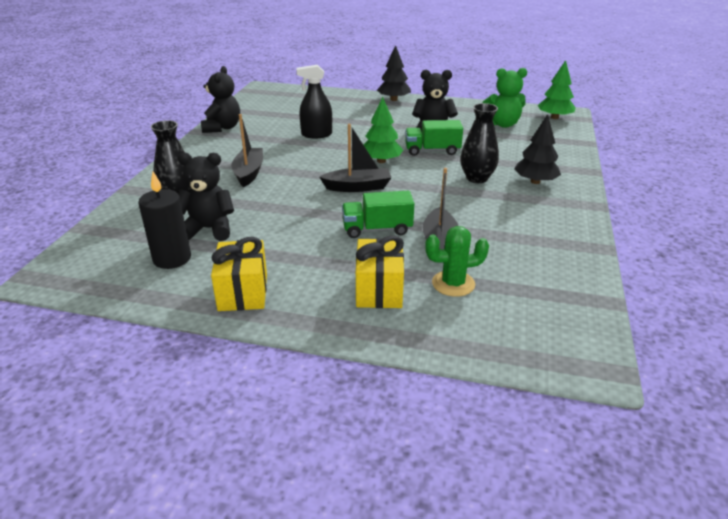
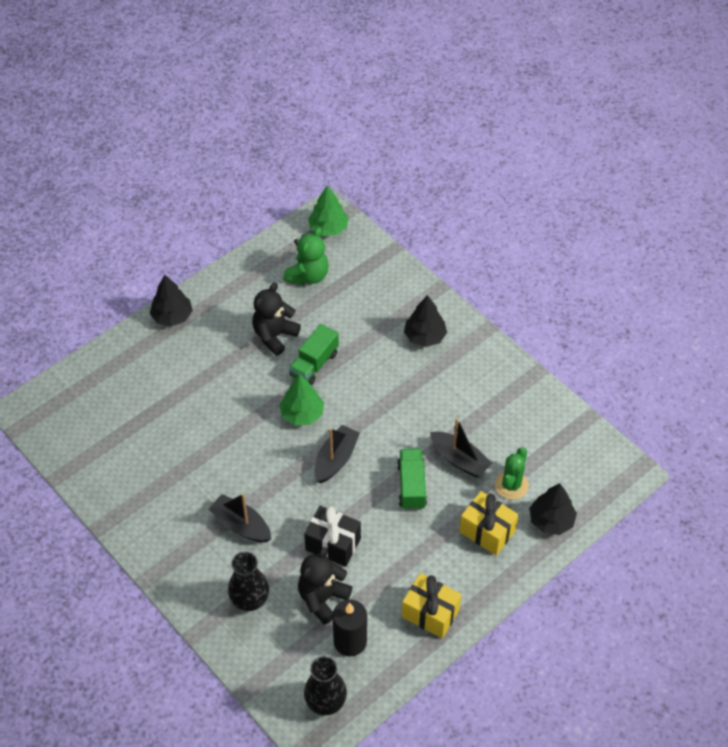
camera: 55 degrees left, 20 degrees up
black teddy bear [201,66,240,133] -> none
black spray bottle [296,65,332,138] -> none
green truck [342,191,414,238] -> green truck turned 150 degrees clockwise [397,449,427,510]
black vase [460,103,499,183] -> black vase moved to [304,656,347,715]
none -> black gift [304,506,361,567]
none -> black tree [530,483,577,535]

